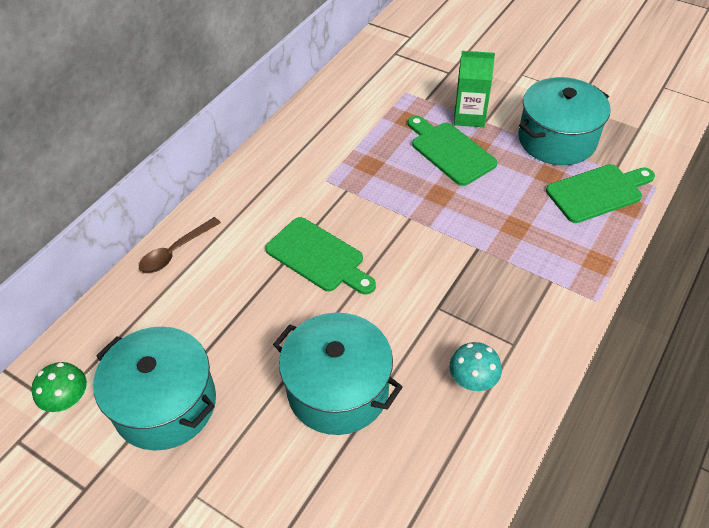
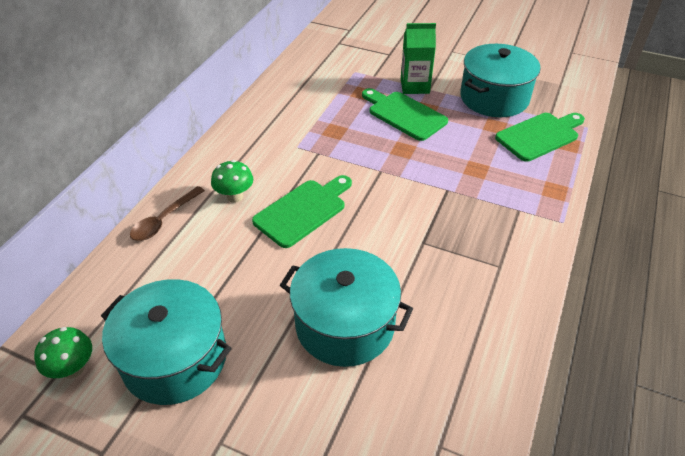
camera: 10 degrees left, 5 degrees down
green cutting board [265,217,376,295] -> green cutting board turned 75 degrees counterclockwise [252,175,352,248]
turquoise mushroom [449,342,502,391] -> none
none -> green mushroom [211,160,253,203]

